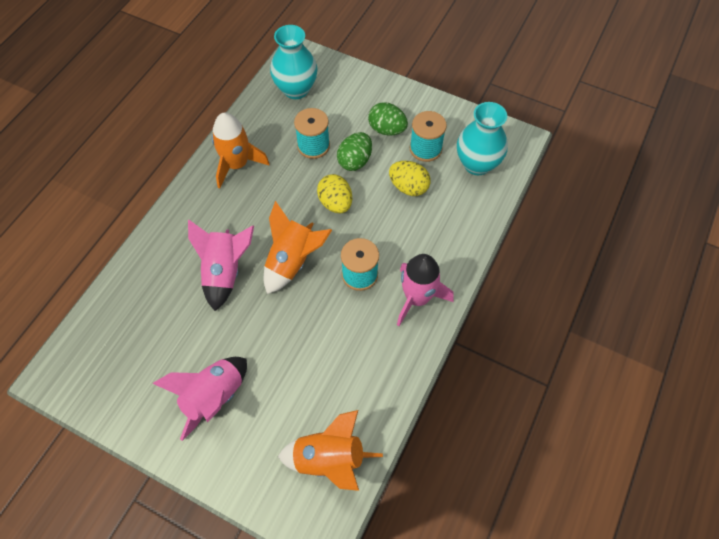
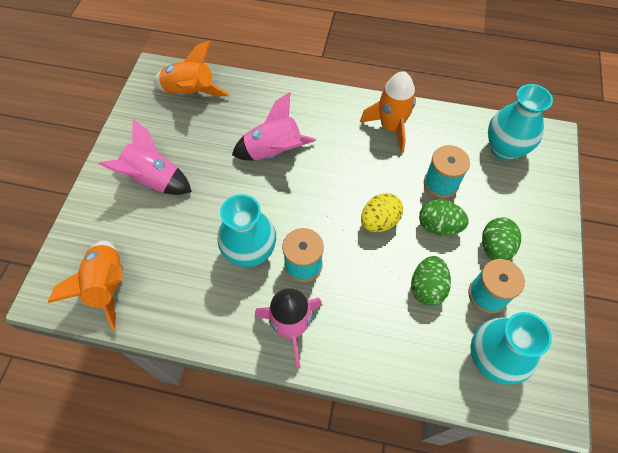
camera: 75 degrees right, 0 degrees up
orange rocket [264,201,332,294] -> orange rocket moved to [154,40,229,96]
yellow egg [389,161,431,196] -> green egg [411,256,451,306]
none -> turquoise vase [217,194,276,267]

